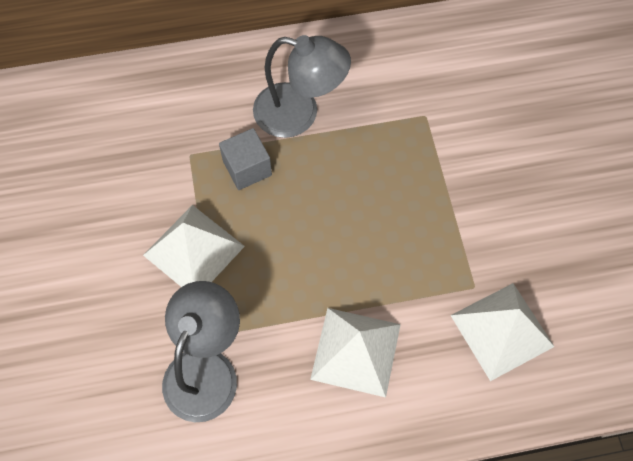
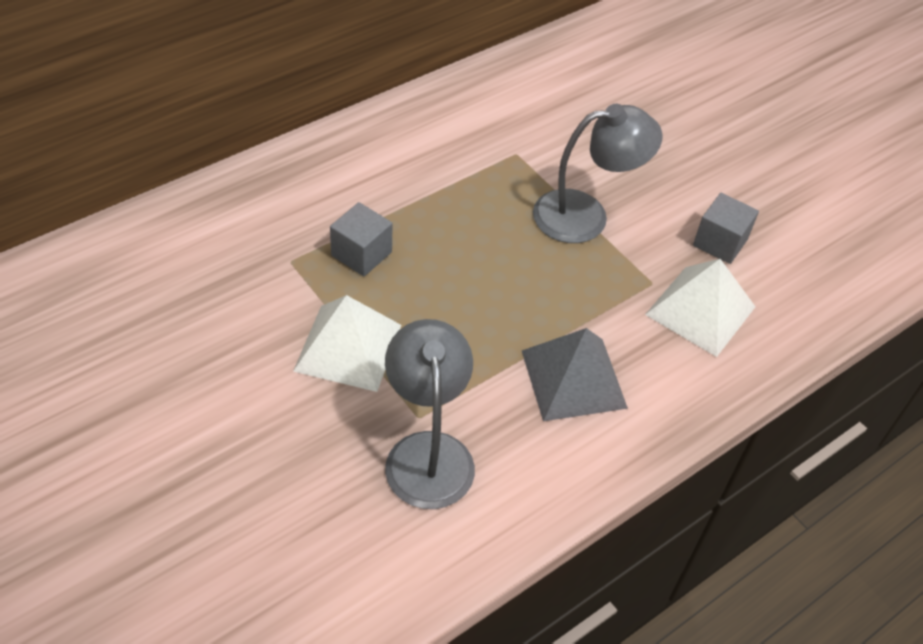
camera: 30 degrees left, 15 degrees down
grey lamp [253,35,351,138] -> grey lamp moved to [533,104,663,243]
white pyramid [310,308,401,397] -> grey pyramid [522,328,628,421]
none -> grey cube [693,193,759,264]

